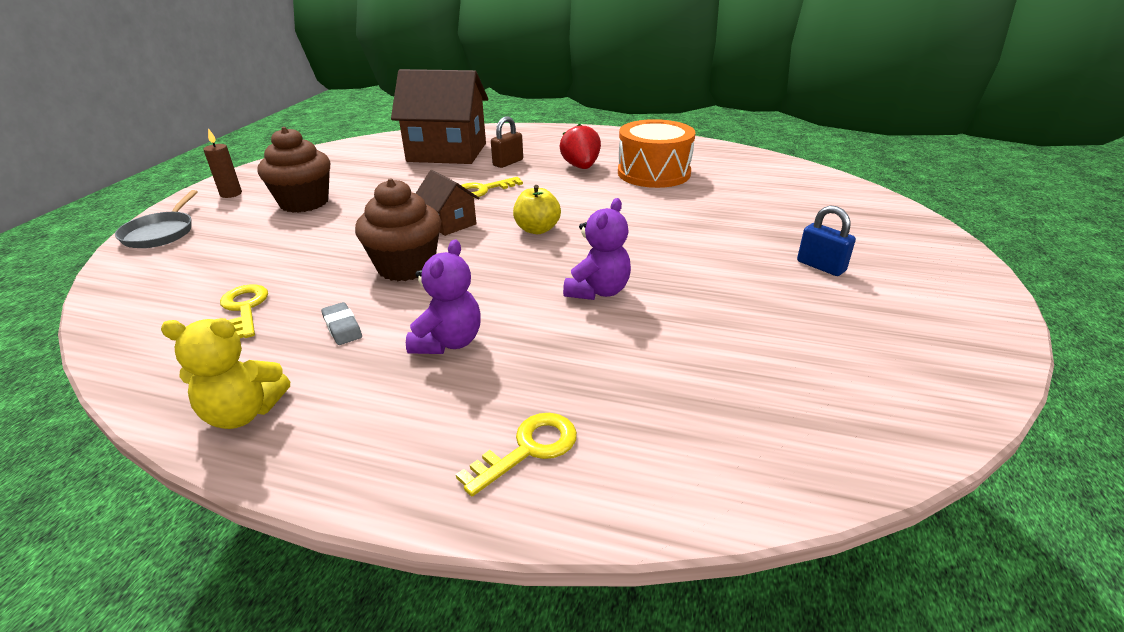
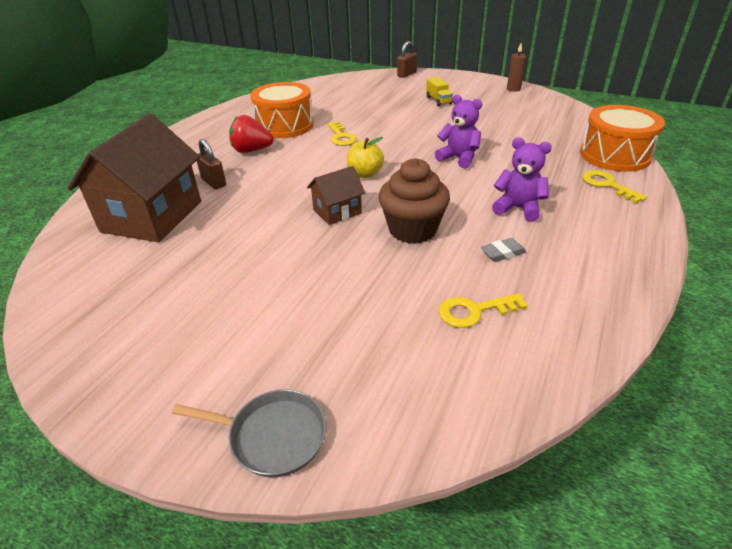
camera: 80 degrees left, 5 degrees up
yellow teddy bear [161,318,290,429] -> none
brown candle [204,128,242,198] -> brown candle moved to [507,43,526,92]
brown cupcake [257,127,330,213] -> none
yellow key [461,177,523,197] -> yellow key moved to [328,121,357,146]
blue padlock [797,206,856,276] -> yellow truck [426,77,453,106]
none -> brown padlock [397,41,417,78]
none -> orange drum [580,105,665,172]

